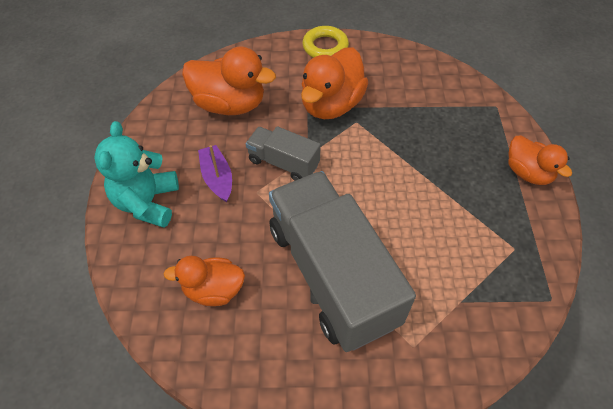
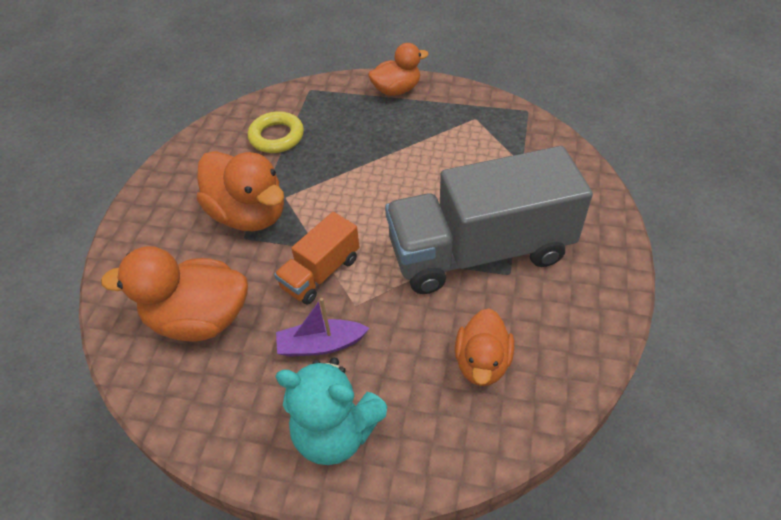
camera: 75 degrees left, 5 degrees down
orange duck [182,46,276,115] -> orange duck turned 120 degrees counterclockwise [101,246,248,342]
grey truck [246,126,321,181] -> orange truck [274,212,359,305]
yellow ring [303,26,349,58] -> yellow ring moved to [248,111,304,153]

